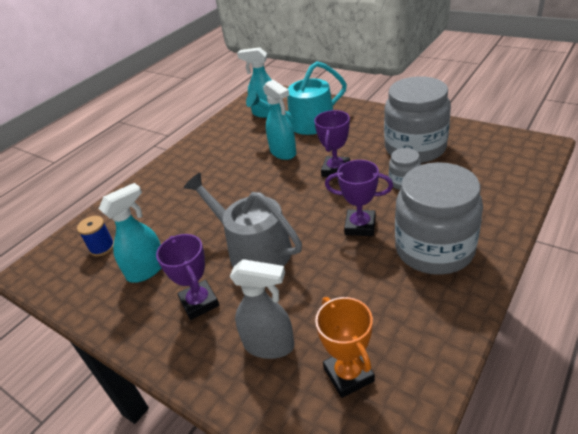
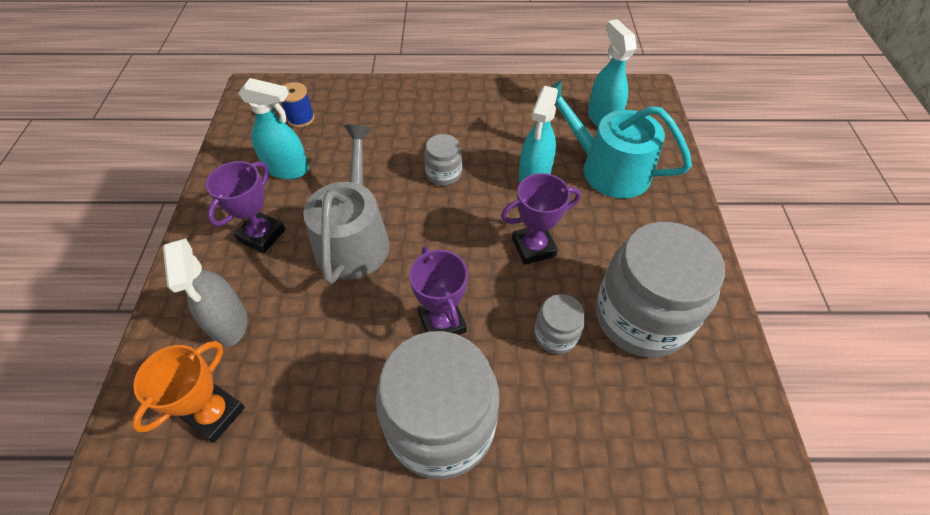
camera: 50 degrees right, 15 degrees up
none -> grey jar [424,134,462,186]

